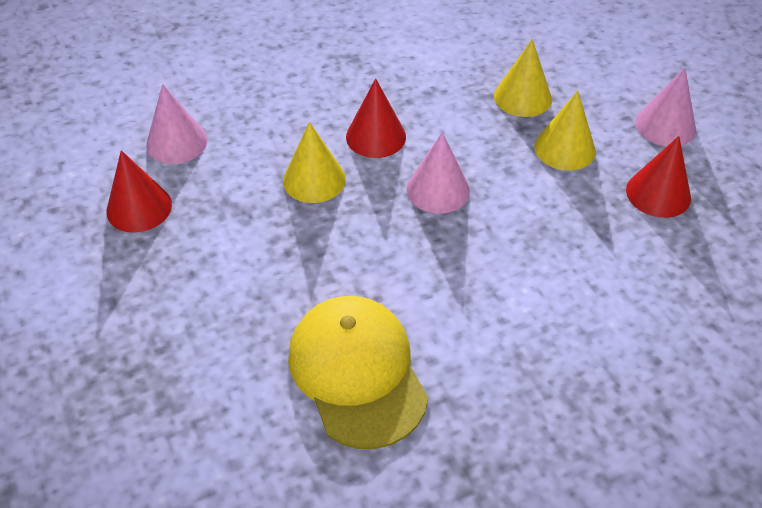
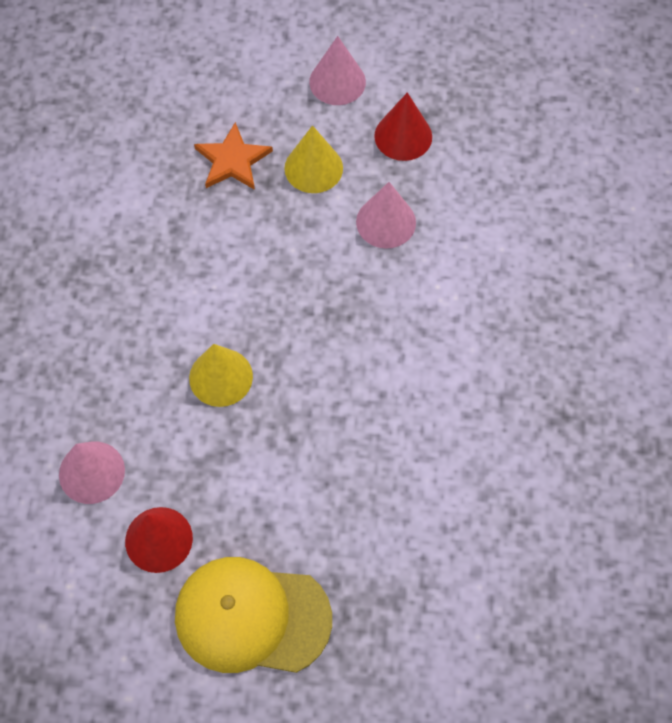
camera: 60 degrees left, 15 degrees up
yellow cap [288,296,428,449] -> yellow cap moved to [175,557,332,673]
red cone [346,78,406,158] -> none
pink cone [406,132,470,214] -> pink cone moved to [356,182,416,249]
yellow cone [494,39,552,117] -> orange star [194,122,273,190]

